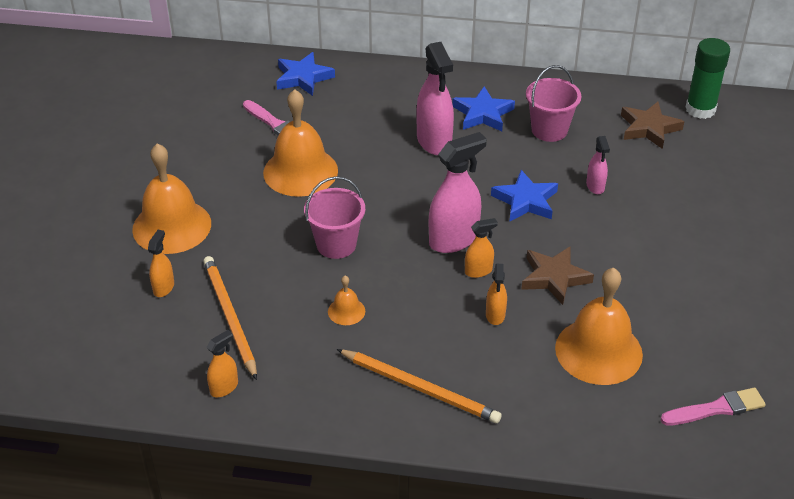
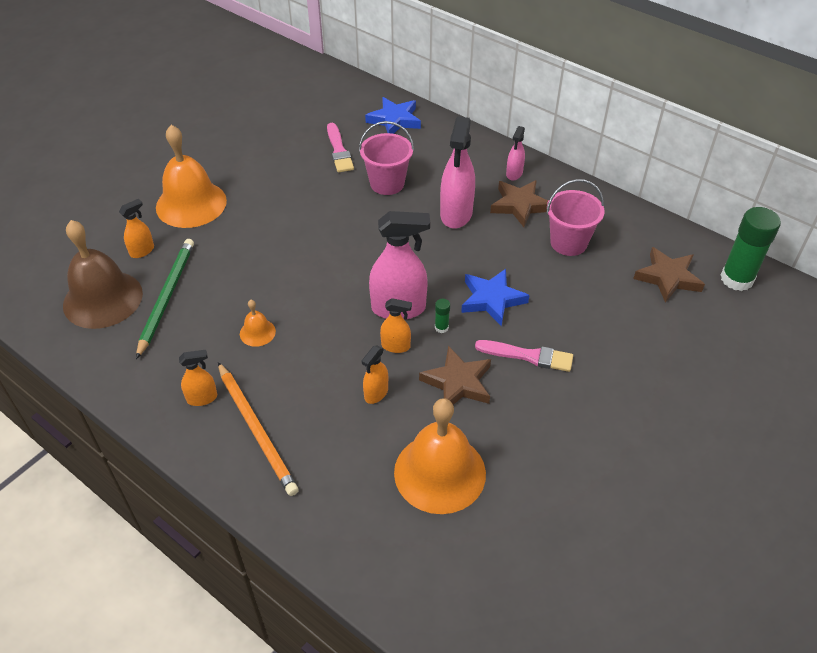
camera: 30 degrees right, 5 degrees up
orange pencil [203,256,257,380] -> green pencil [136,239,194,359]
orange spray bottle [207,330,238,397] -> orange spray bottle moved to [179,350,217,406]
orange bell [263,89,338,197] -> none
pink bucket [304,176,365,259] -> pink bucket moved to [359,121,414,195]
blue star [452,86,515,131] -> brown star [490,180,548,227]
pink spray bottle [586,136,610,194] -> pink spray bottle moved to [506,126,525,180]
pink brush [661,388,766,425] -> pink brush moved to [475,340,573,372]
none -> brown bell [63,220,143,329]
none -> green glue stick [435,299,450,333]

